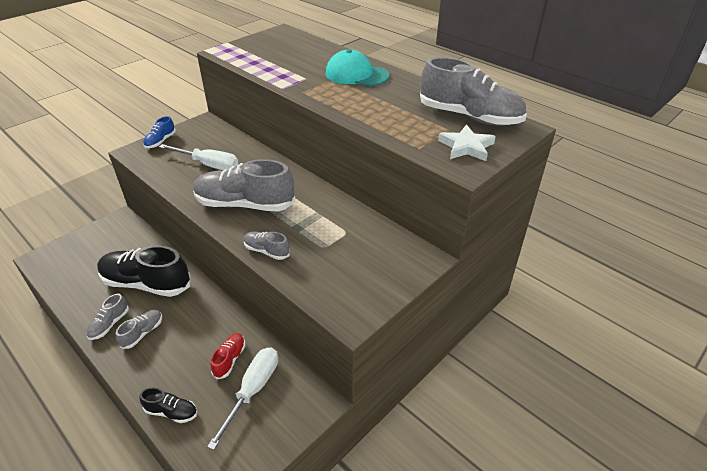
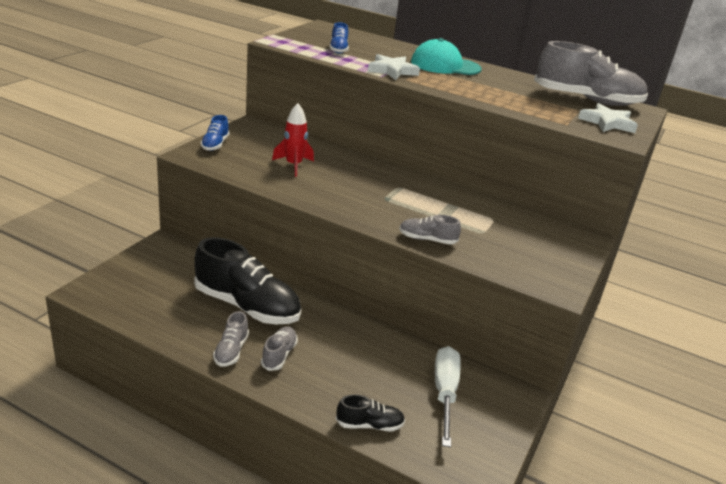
camera: 20 degrees left, 10 degrees down
black shoe [97,245,190,297] -> black shoe turned 150 degrees counterclockwise [194,237,301,324]
white screwdriver [159,144,238,170] -> red rocket [272,103,314,177]
grey shoe [193,159,296,212] -> none
red shoe [210,333,245,379] -> none
none -> blue shoe [330,22,349,54]
none -> white star [368,54,420,80]

